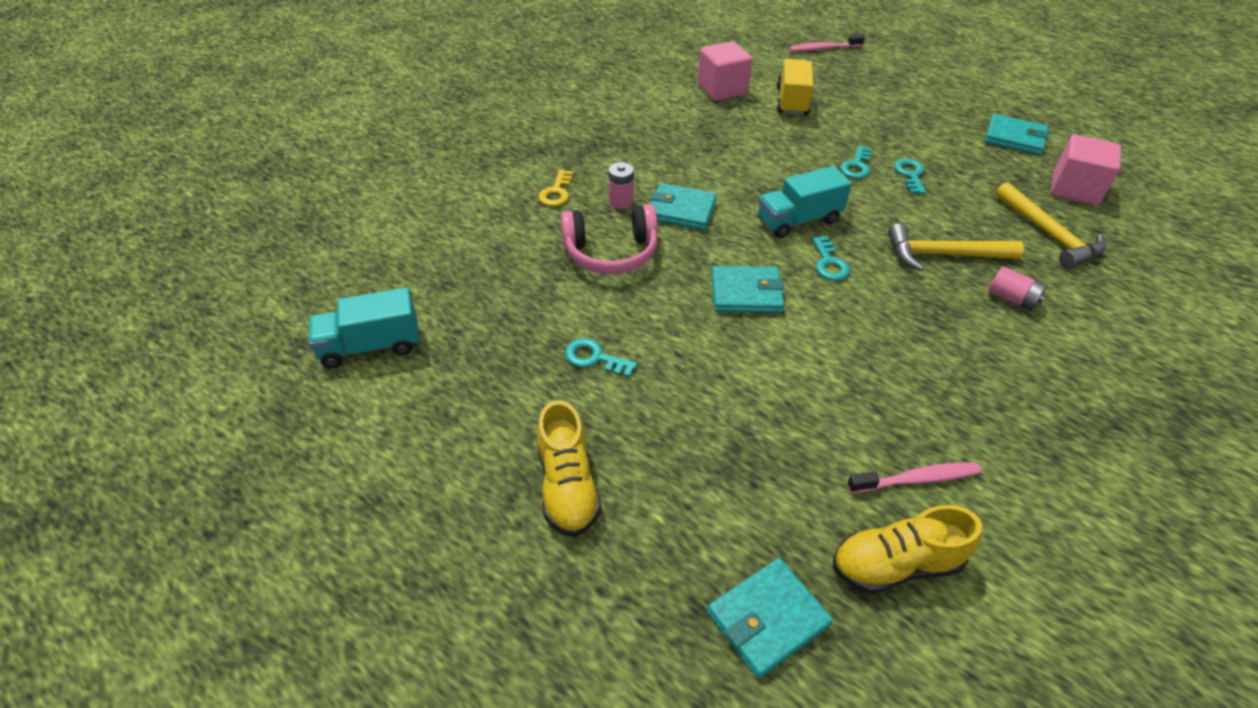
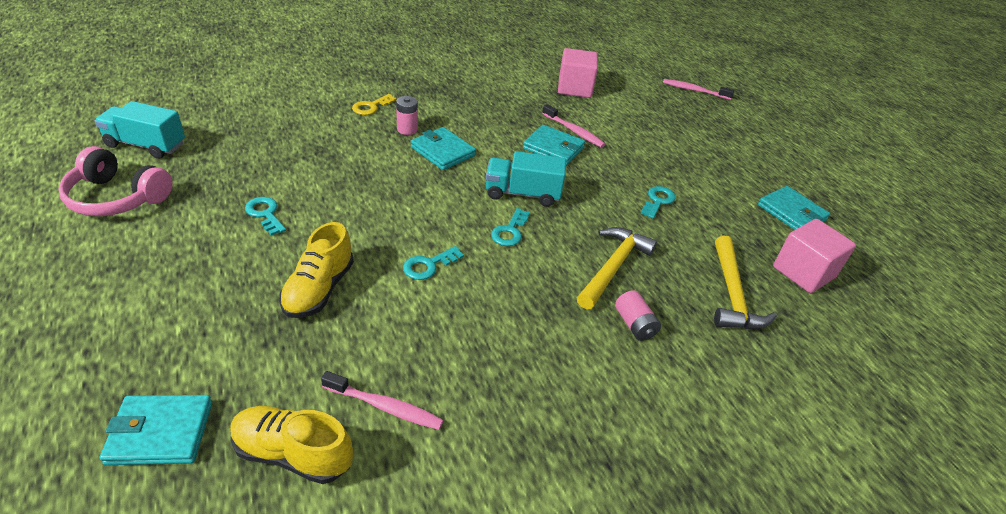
camera: 25 degrees right, 5 degrees down
yellow shoe [537,400,601,537] -> yellow shoe moved to [279,222,354,318]
pink headphones [561,204,658,274] -> pink headphones moved to [58,146,173,216]
turquoise wallet [711,266,784,313] -> turquoise wallet moved to [523,125,585,165]
yellow truck [777,59,814,115] -> none
turquoise key [840,145,872,179] -> turquoise key moved to [403,246,464,280]
yellow hammer [888,223,1024,271] -> yellow hammer turned 90 degrees clockwise [577,227,657,309]
none -> pink toothbrush [542,104,605,148]

